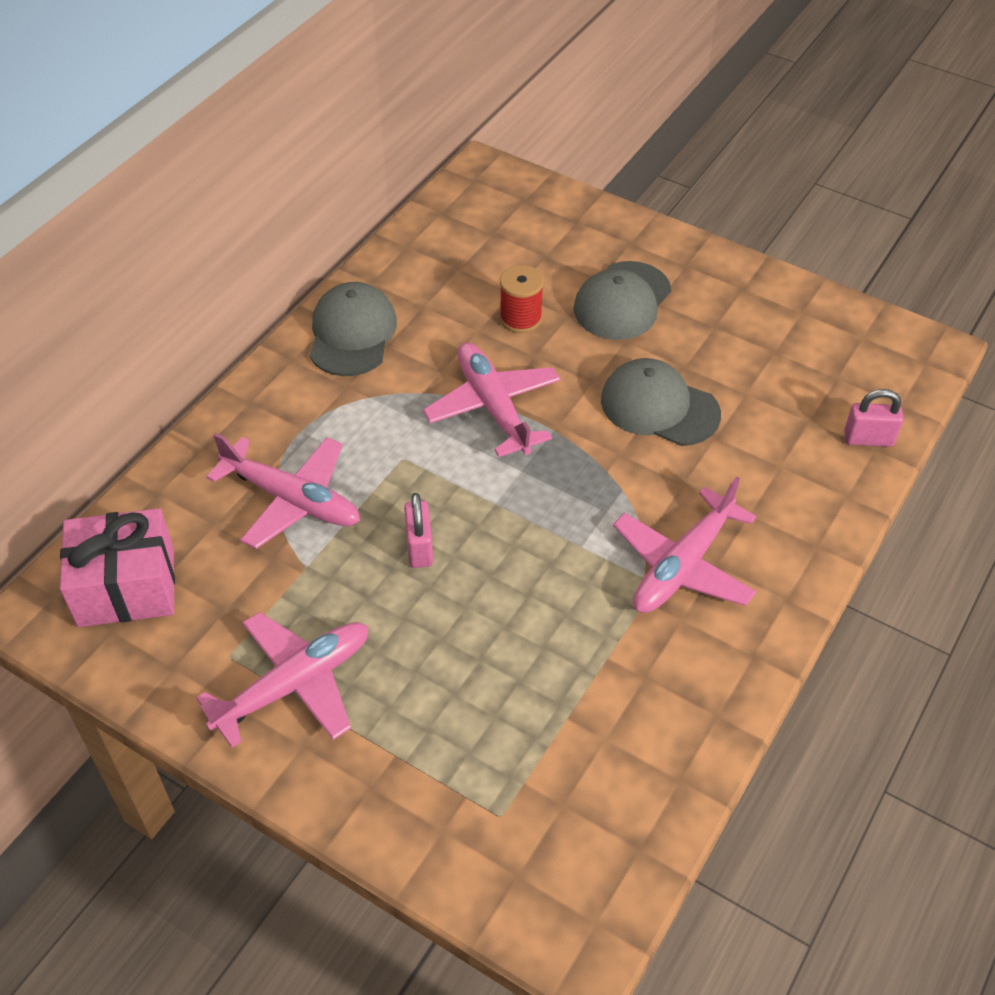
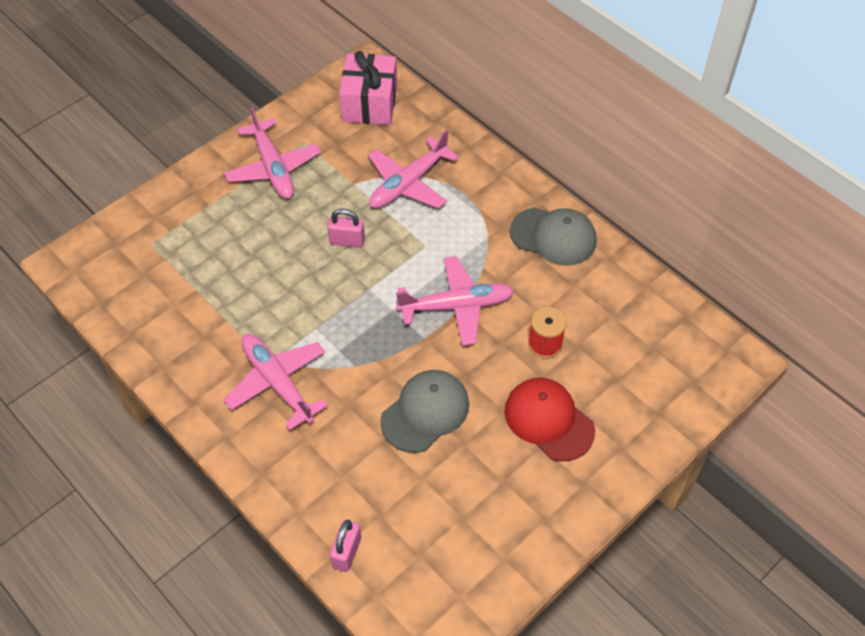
camera: 105 degrees right, 5 degrees up
grey cap [573,261,671,340] -> red cap [504,378,595,461]

